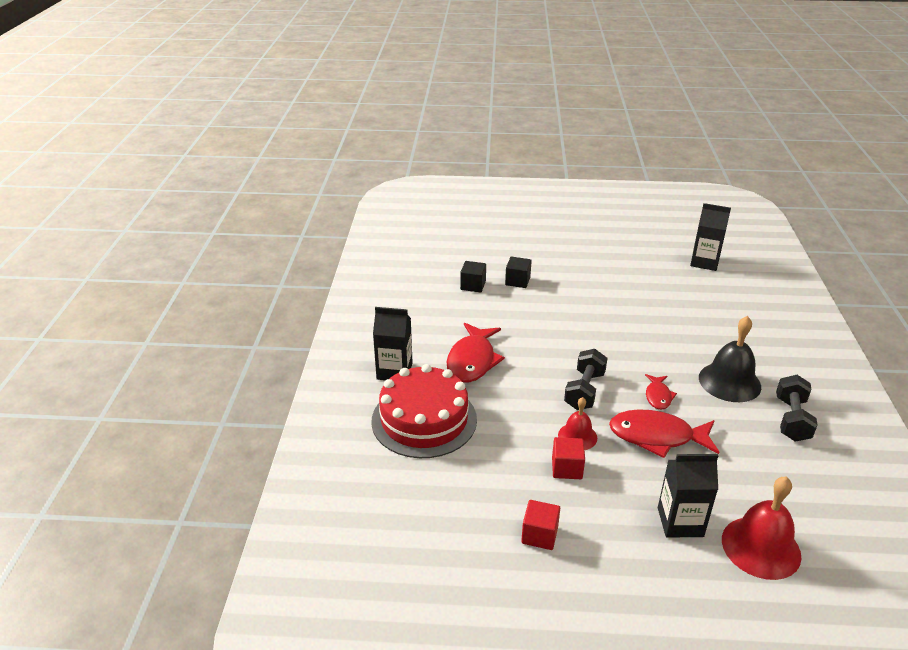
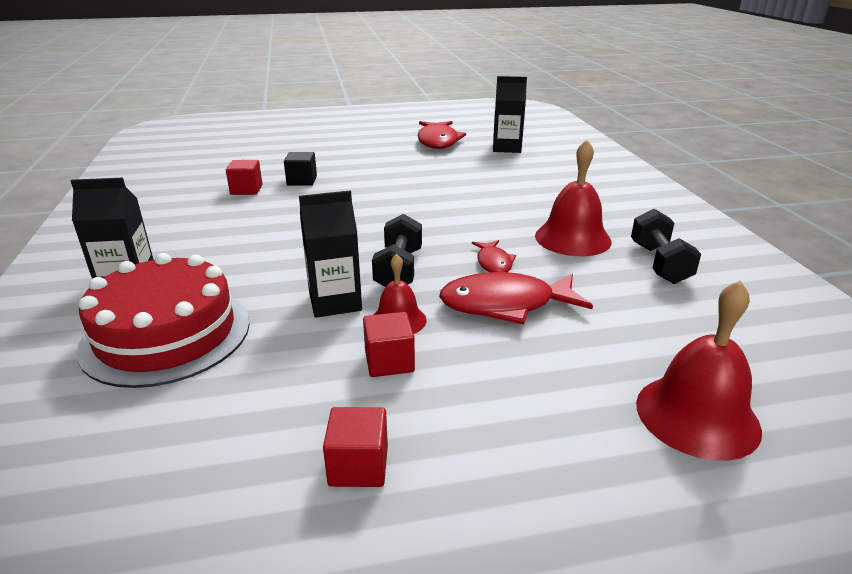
camera: 15 degrees left, 5 degrees down
red fish [447,323,505,382] -> red fish moved to [418,121,466,149]
black cube [460,261,486,293] -> red cube [226,160,262,195]
black carton [658,454,718,537] -> black carton moved to [299,190,362,318]
black bell [699,316,761,402] -> red bell [535,140,612,256]

